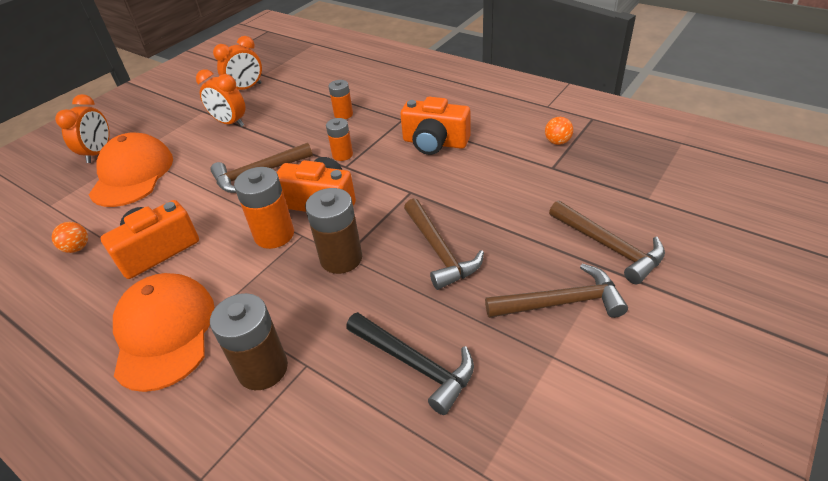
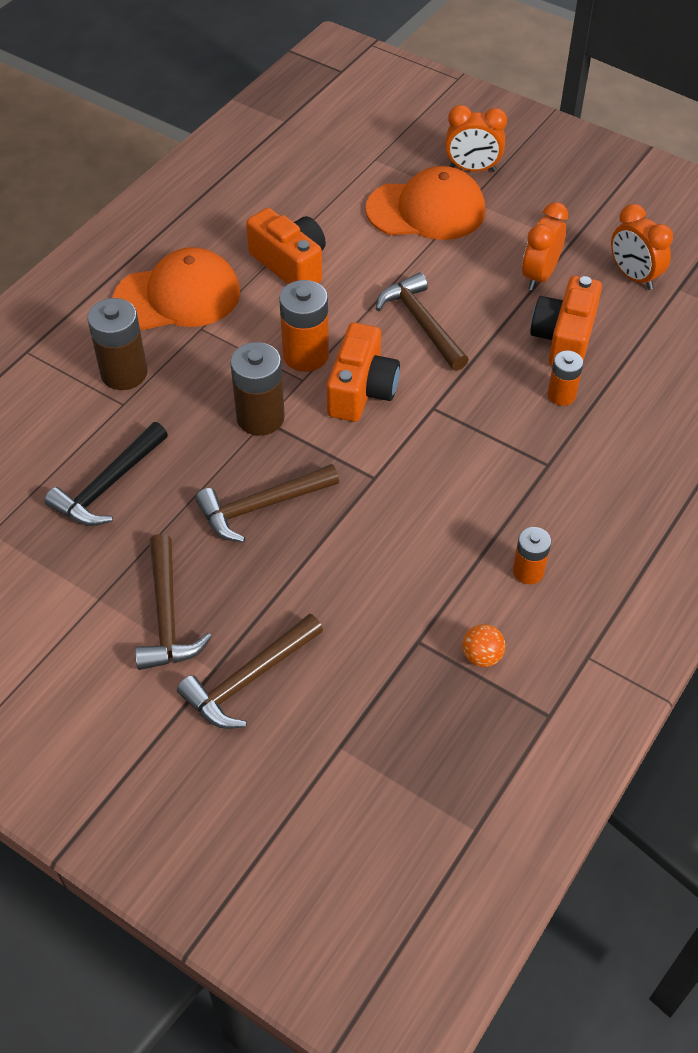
camera: 85 degrees right, 10 degrees up
orange ball [52,222,88,253] -> none
orange battery [326,118,353,161] -> orange battery moved to [513,527,551,584]
orange camera [400,97,470,155] -> orange camera moved to [530,276,602,366]

